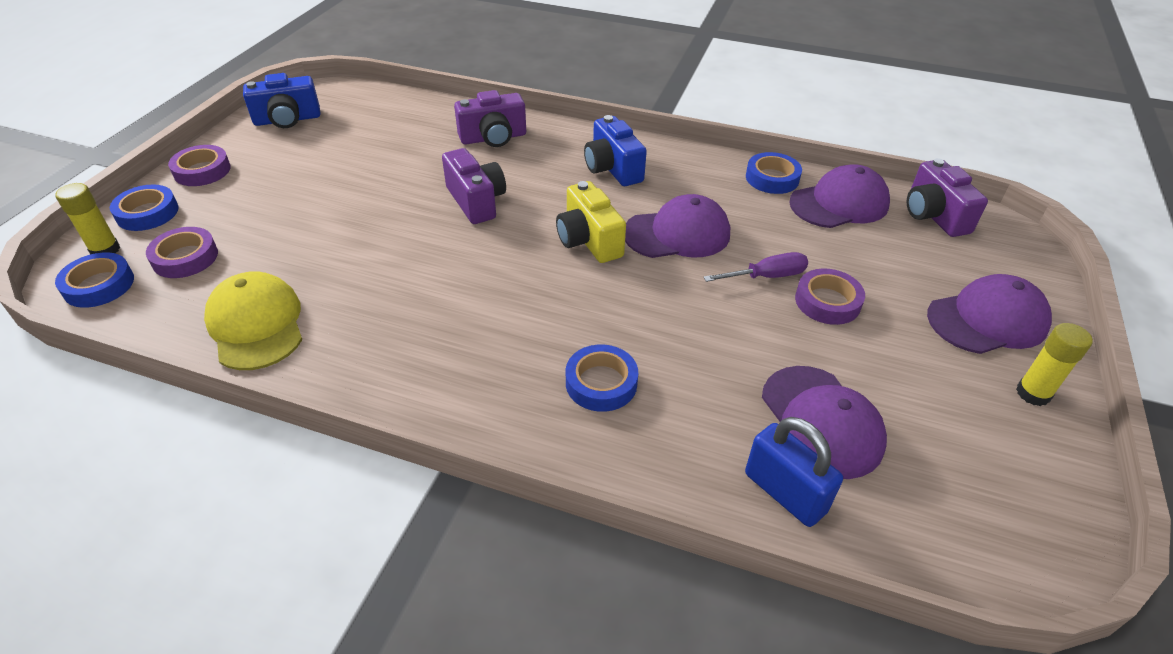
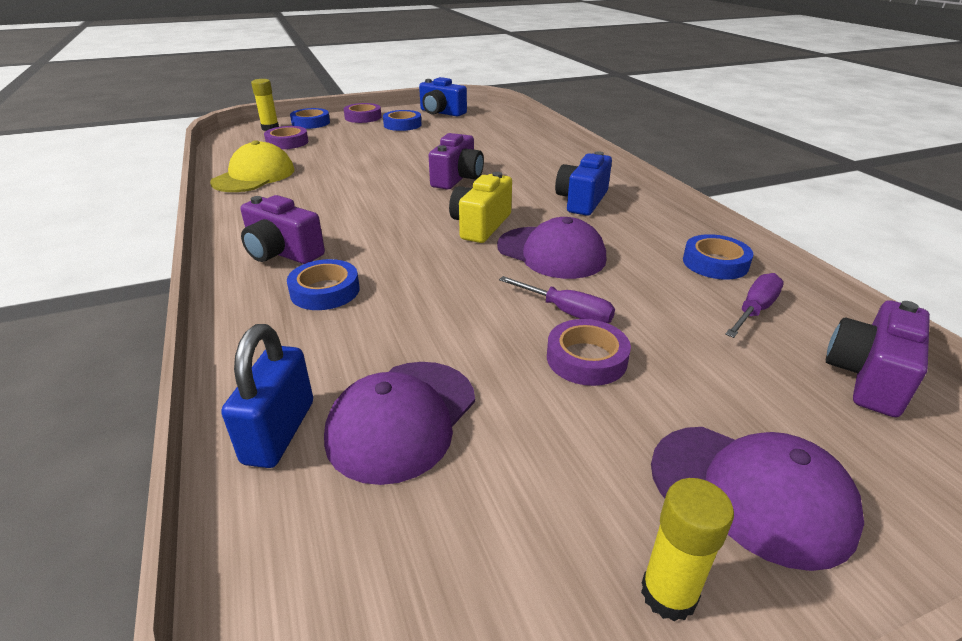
camera: 50 degrees right, 10 degrees down
blue tape [55,253,134,308] -> blue tape moved to [383,110,422,131]
purple camera [454,90,526,147] -> purple camera moved to [241,195,325,264]
purple cap [789,164,890,228] -> purple screwdriver [725,273,784,338]

